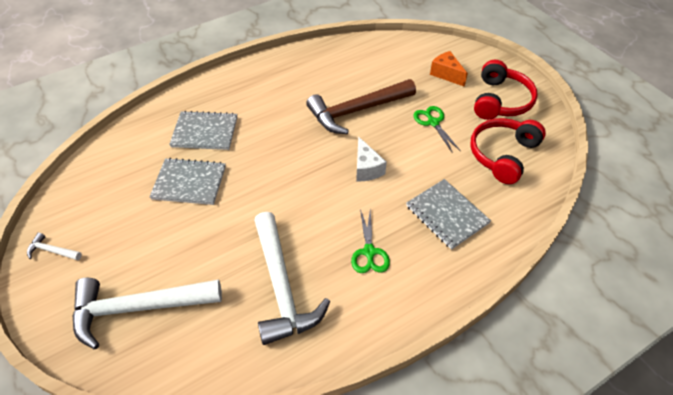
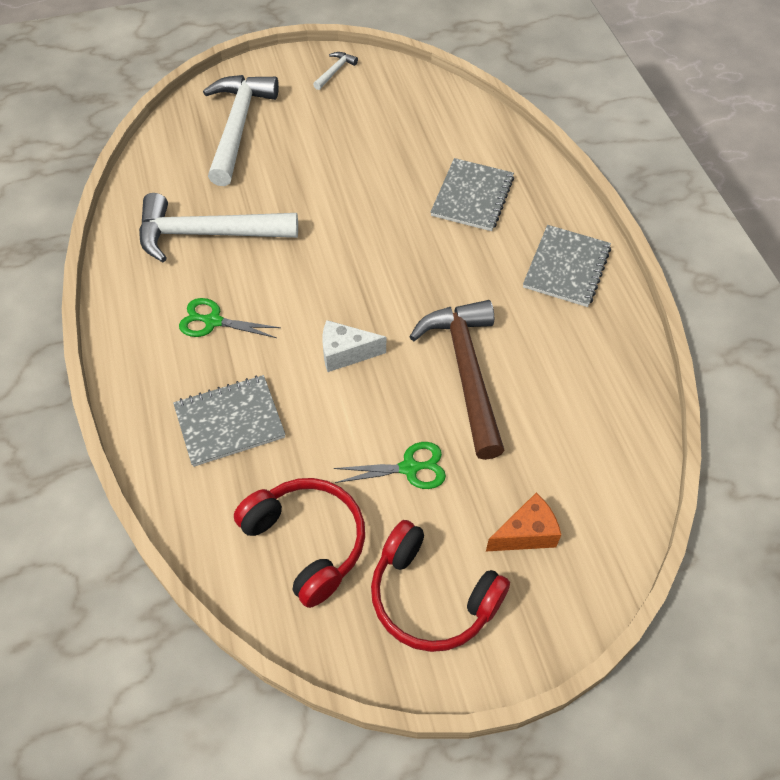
camera: 105 degrees right, 5 degrees up
grey notebook [149,158,226,205] -> grey notebook moved to [523,225,611,307]

